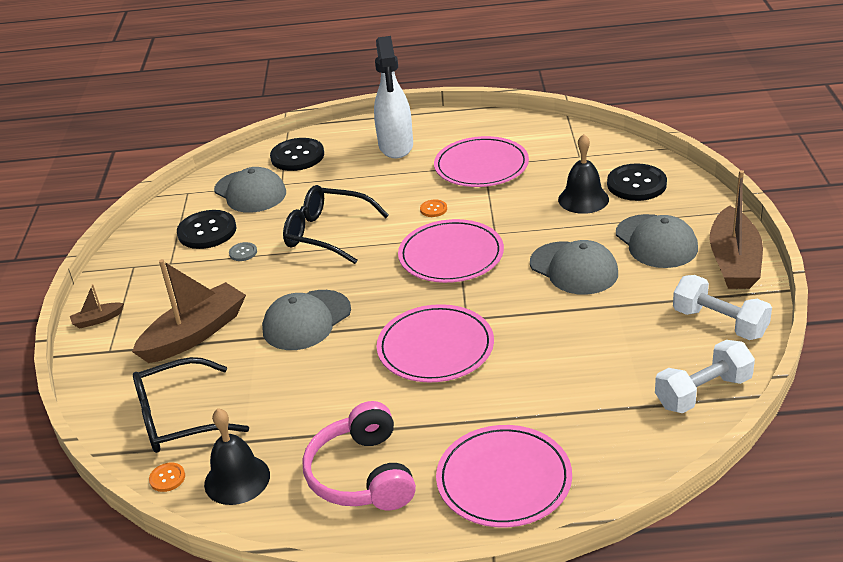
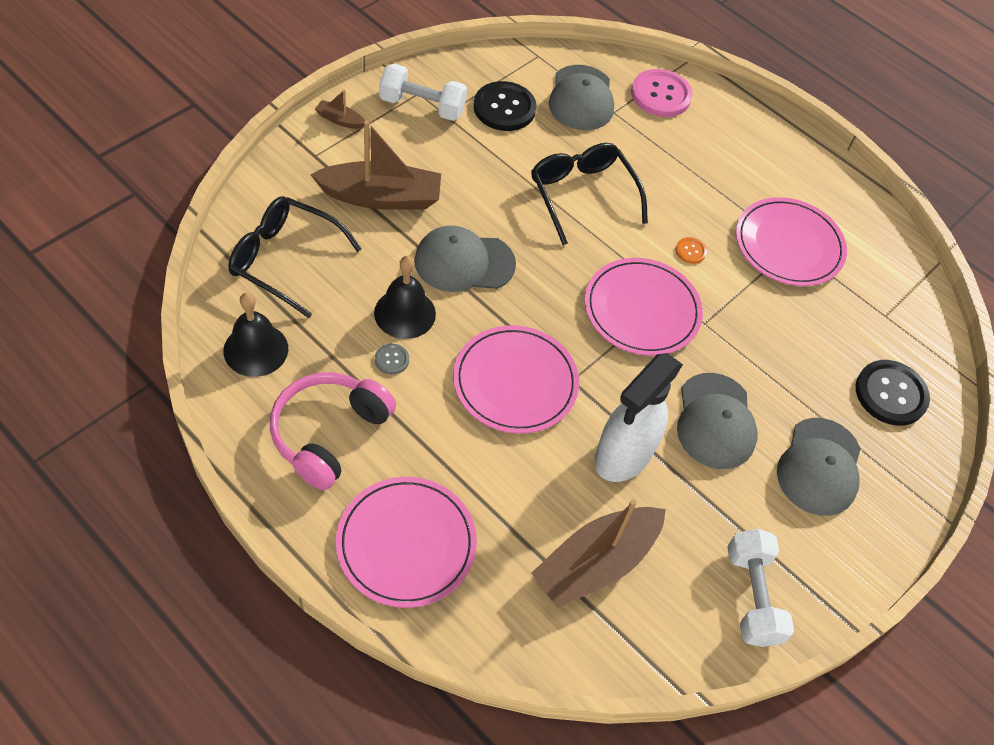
camera: 35 degrees right, 20 degrees up
orange button [149,463,185,492] -> none
grey button [229,242,257,261] -> grey button moved to [375,344,409,374]
black button [270,138,324,171] -> pink button [631,69,693,117]
white spray bottle [374,36,413,158] -> white spray bottle moved to [594,353,683,482]
black bell [558,134,609,214] -> black bell moved to [374,256,436,339]
white dumbbell [655,340,755,413] -> white dumbbell moved to [379,64,467,121]
brown boat [710,170,763,289] -> brown boat moved to [531,499,666,608]

